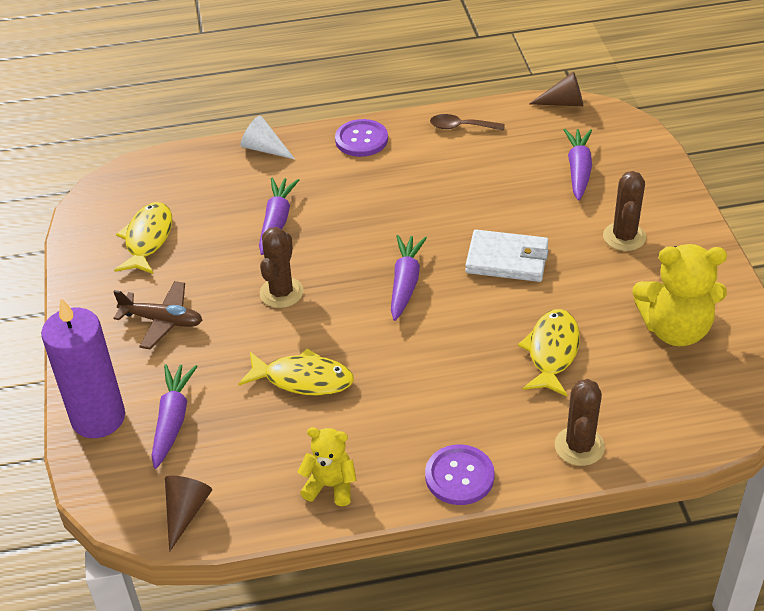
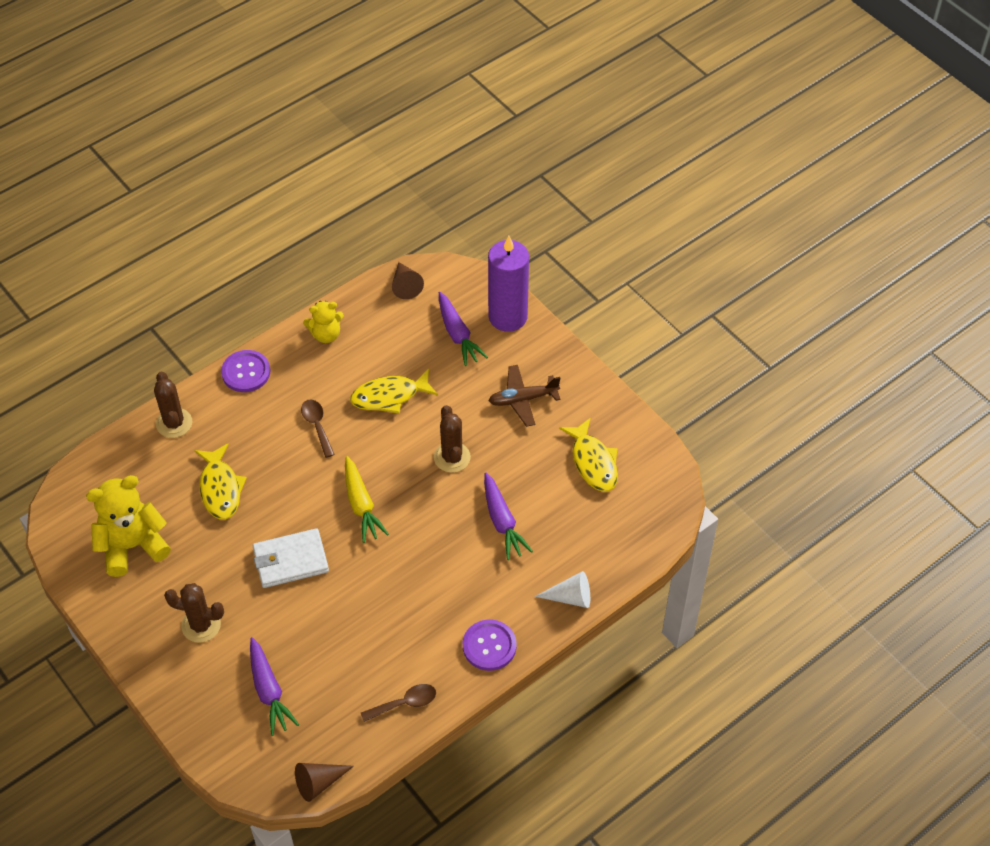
camera: 150 degrees right, 10 degrees up
purple carrot [391,235,427,321] -> yellow carrot [345,456,389,543]
brown cactus [603,171,646,251] -> brown cactus turned 60 degrees counterclockwise [164,583,224,643]
none -> brown spoon [301,399,335,458]

